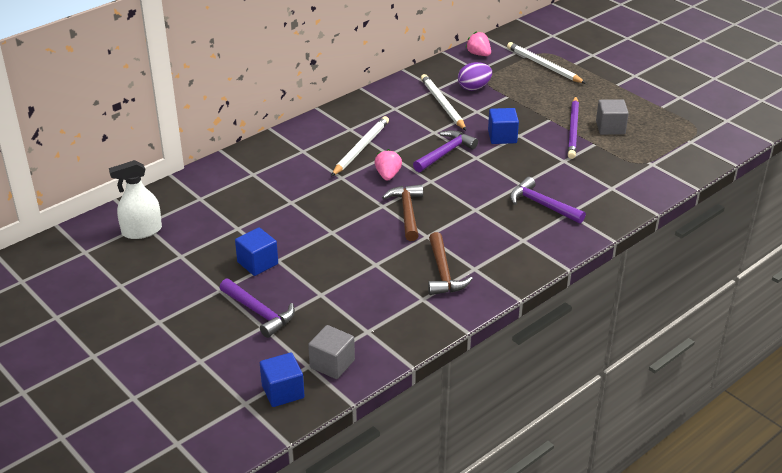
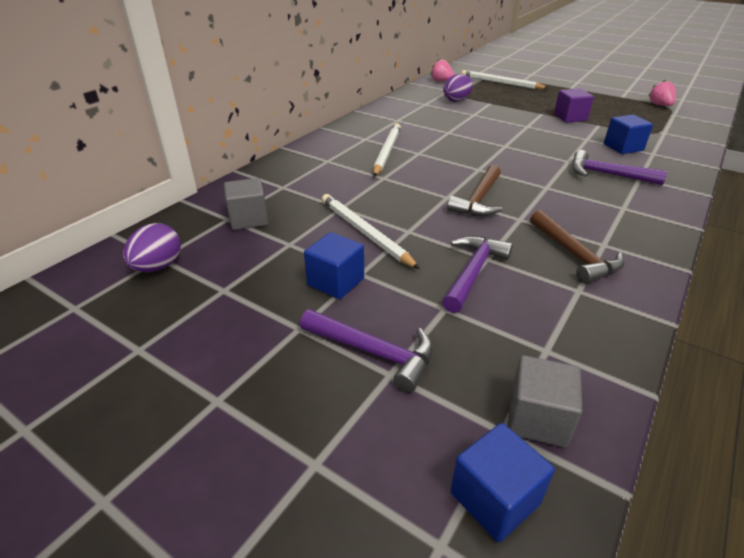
camera: 15 degrees left, 0 degrees up
white spray bottle [109,160,162,239] -> purple egg [123,223,181,272]
pink strawberry [375,149,402,181] -> pink strawberry moved to [648,80,676,106]
brown hammer [382,184,423,241] -> brown hammer turned 135 degrees counterclockwise [447,165,502,216]
purple hammer [413,130,478,172] -> purple hammer moved to [442,236,513,313]
white pencil [421,74,466,130] -> white pencil moved to [322,194,420,269]
blue cube [488,108,519,144] -> blue cube moved to [604,115,653,154]
purple pencil [568,96,579,159] -> purple cube [554,89,594,123]
grey cube [596,99,629,135] -> grey cube moved to [224,178,268,230]

